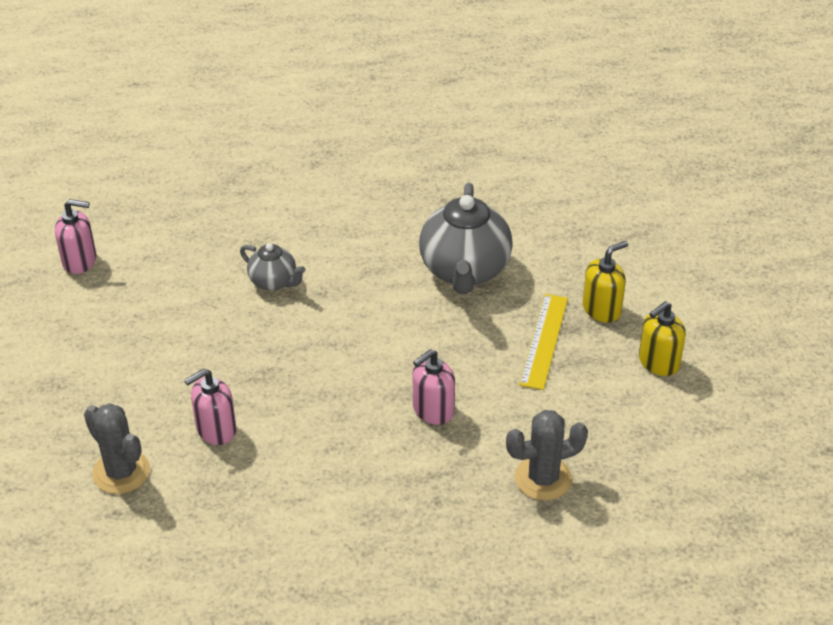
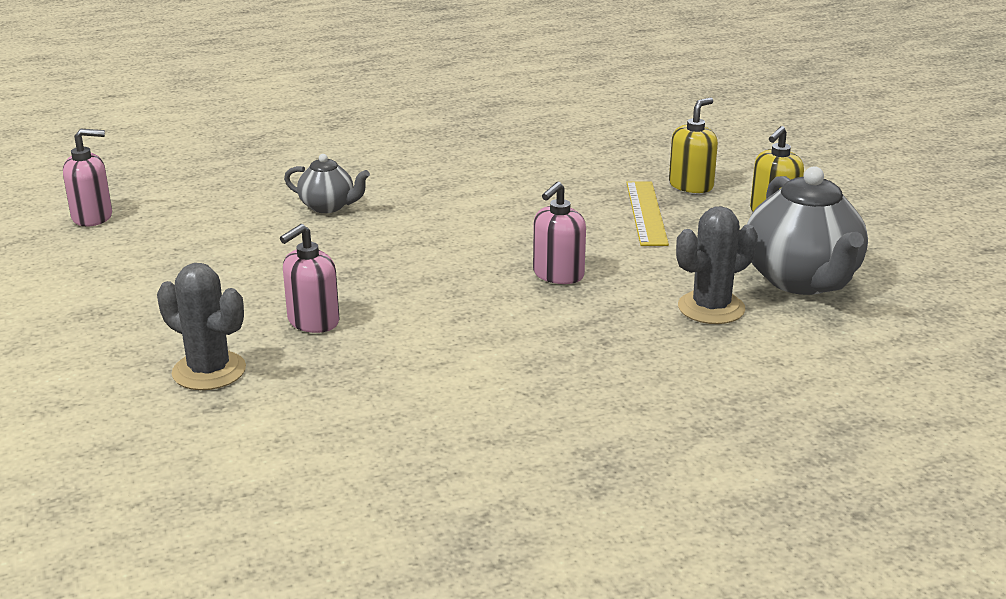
camera: 15 degrees left, 15 degrees down
grey teapot [419,183,513,294] -> grey teapot moved to [747,166,868,295]

